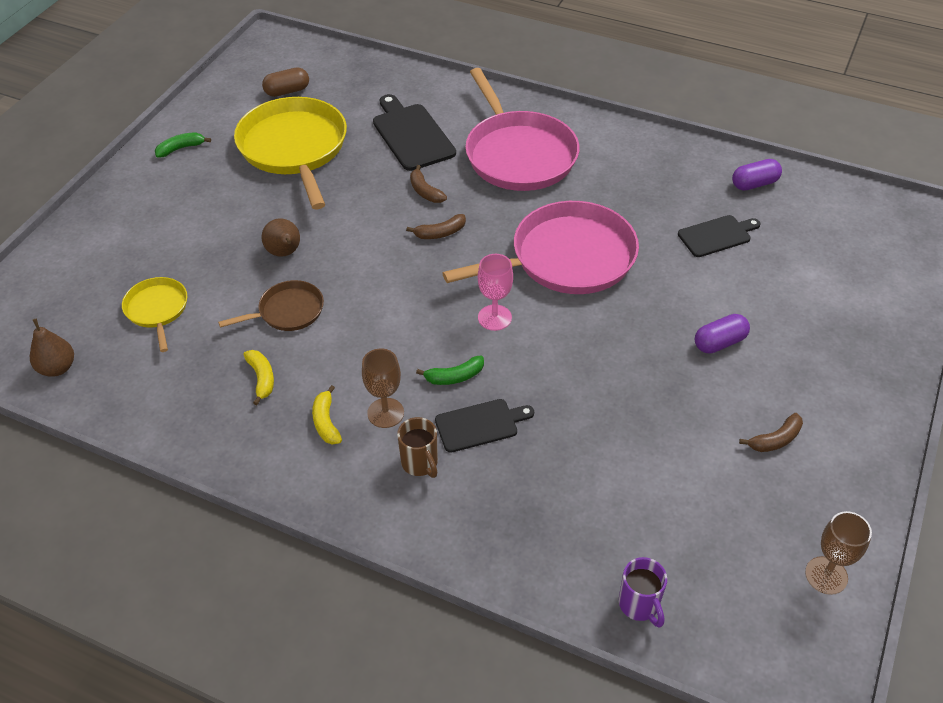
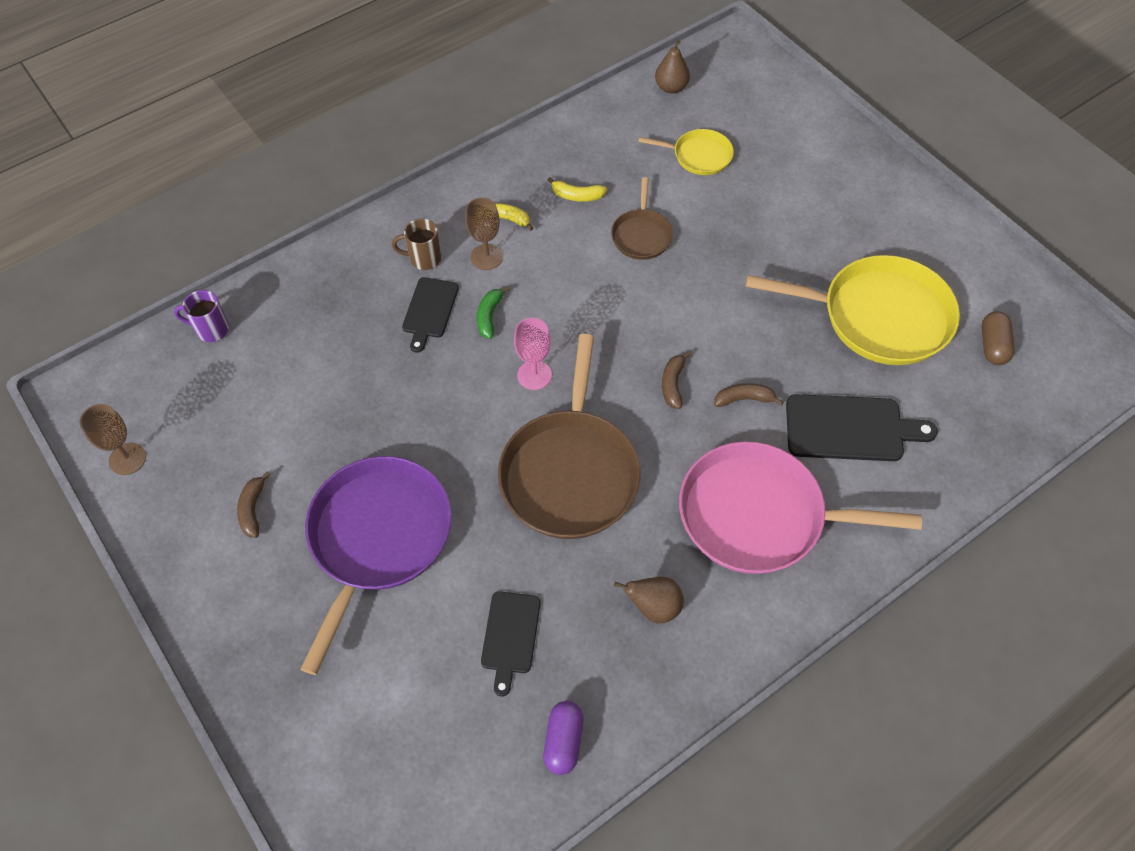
camera: 120 degrees right, 10 degrees up
green banana [155,133,211,157] -> none
brown pear [262,218,300,257] -> brown pear moved to [614,577,684,624]
pink pan [443,201,639,294] -> brown pan [498,334,640,539]
purple capsule [695,314,750,353] -> purple pan [300,456,452,675]

